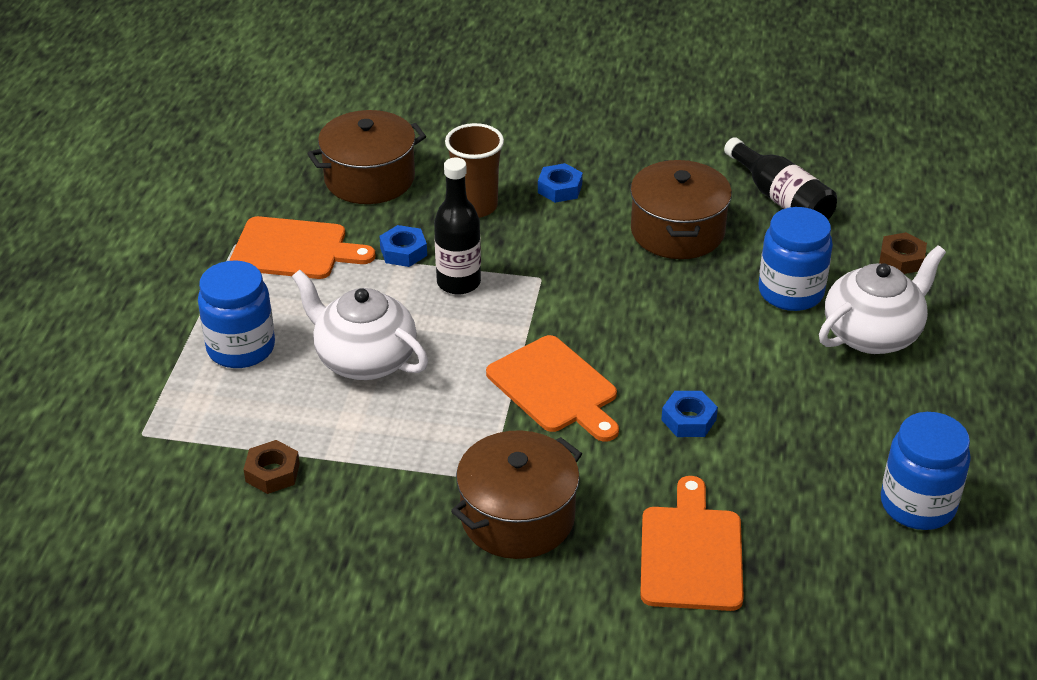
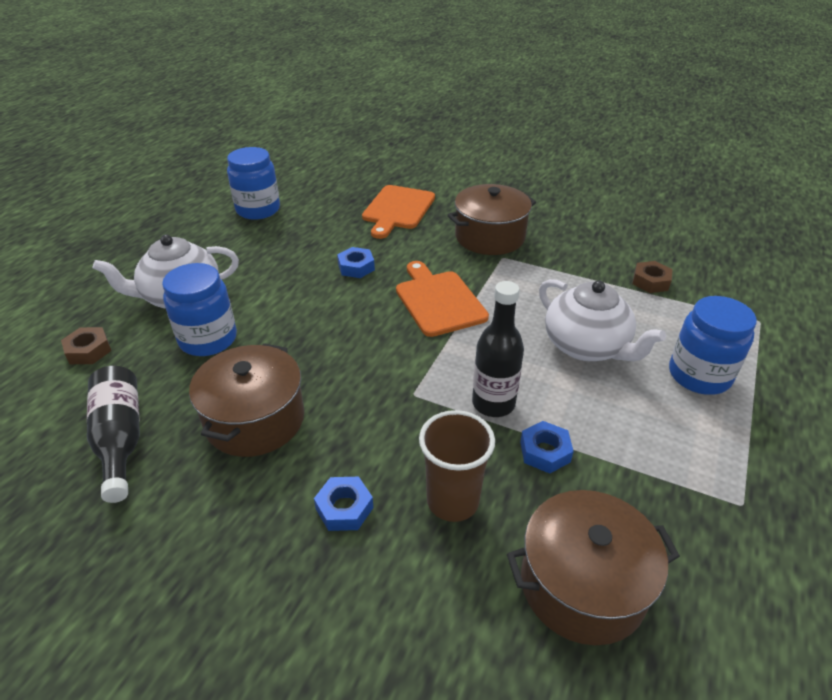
camera: 165 degrees left, 0 degrees up
orange cutting board [230,216,375,279] -> none

